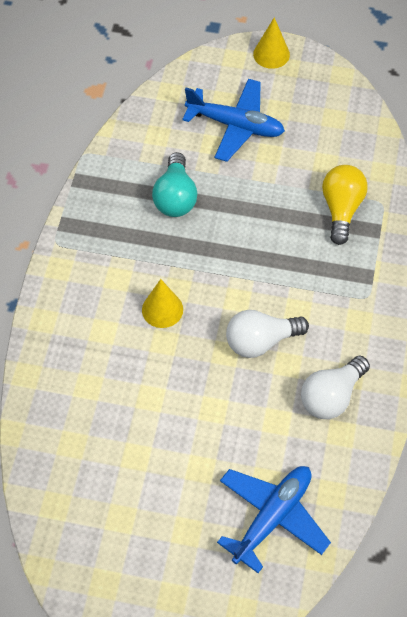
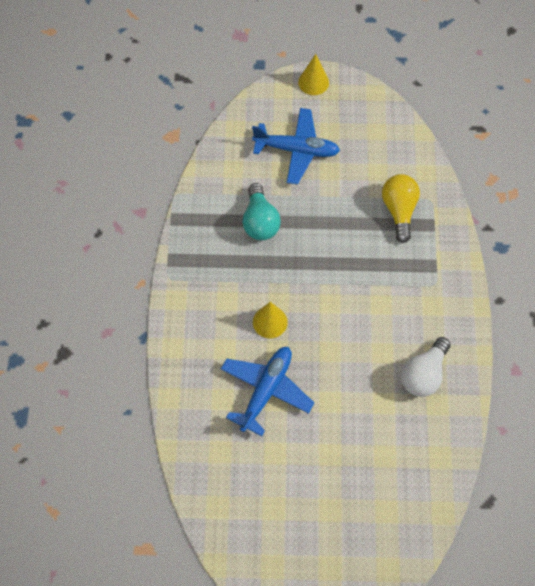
camera: 10 degrees left, 5 degrees up
blue plane [217,466,331,573] -> blue plane moved to [221,347,314,436]
white light bulb [226,310,309,358] -> none

